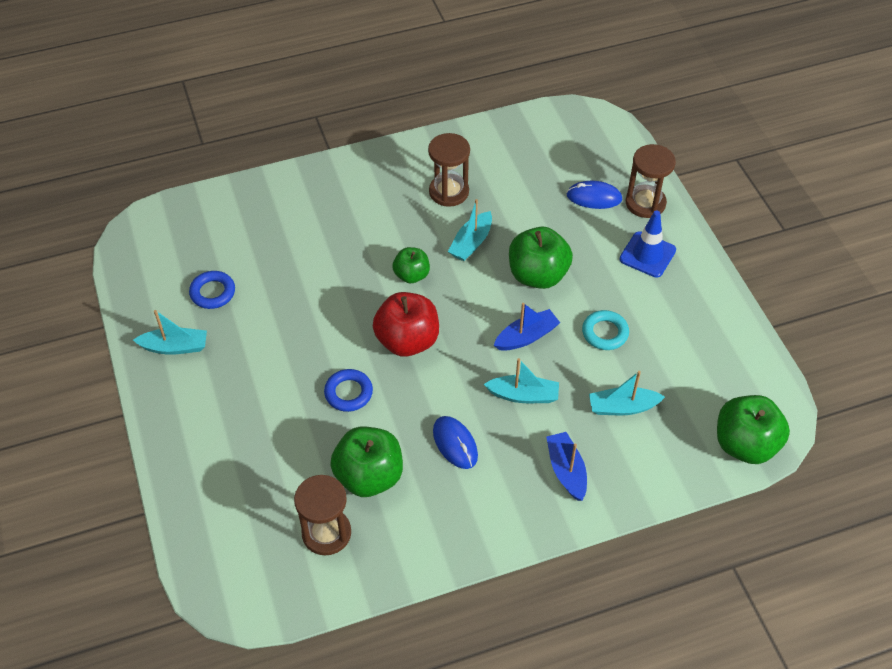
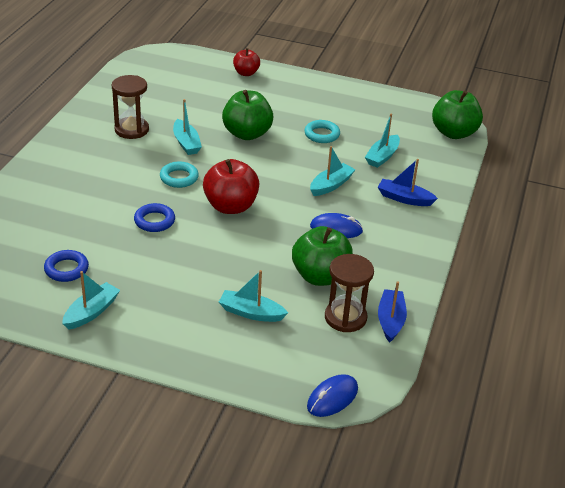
camera: 55 degrees left, 15 degrees down
blue ring [324,369,373,412] -> blue ring moved to [134,203,175,232]
green apple [393,247,430,283] -> turquoise ring [160,162,199,188]
blue boat [494,303,560,351] -> blue boat moved to [378,281,407,343]
blue mouse [567,181,622,209] -> blue mouse moved to [307,374,358,417]
blue traffic cone [620,210,676,277] -> none
brown hourglass [626,144,676,218] -> red apple [233,48,260,76]
none -> turquoise boat [219,270,288,322]

